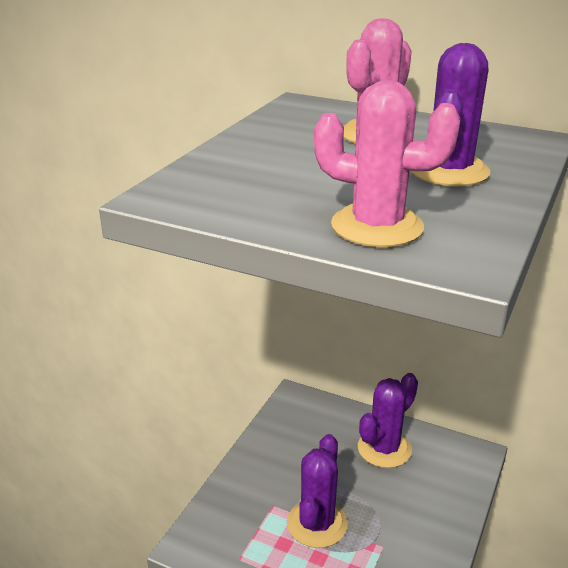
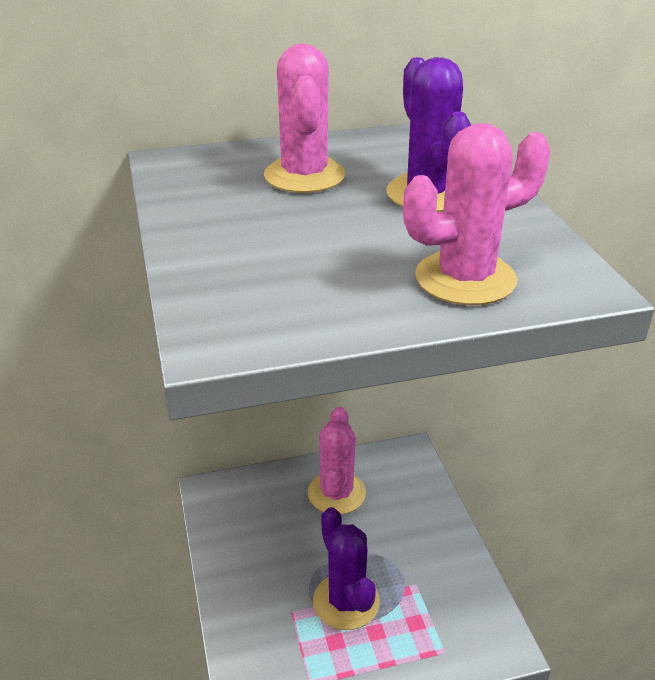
camera: 40 degrees left, 5 degrees up
purple cactus [358,373,418,468] -> pink cactus [308,407,366,515]

